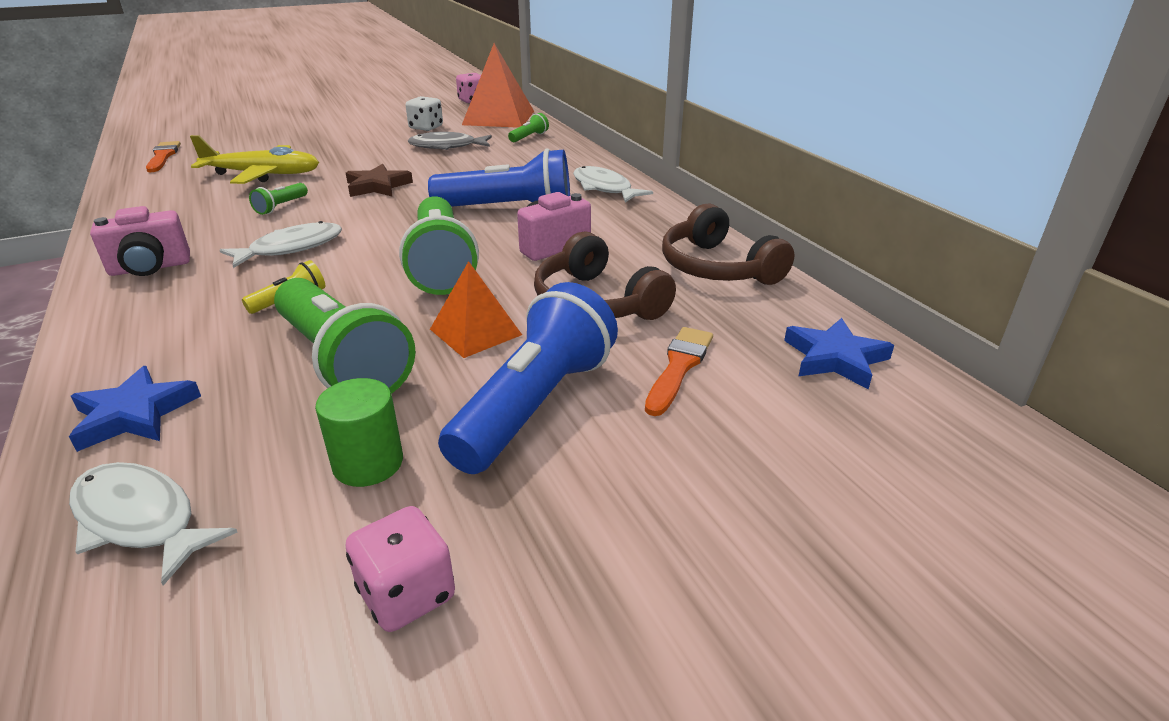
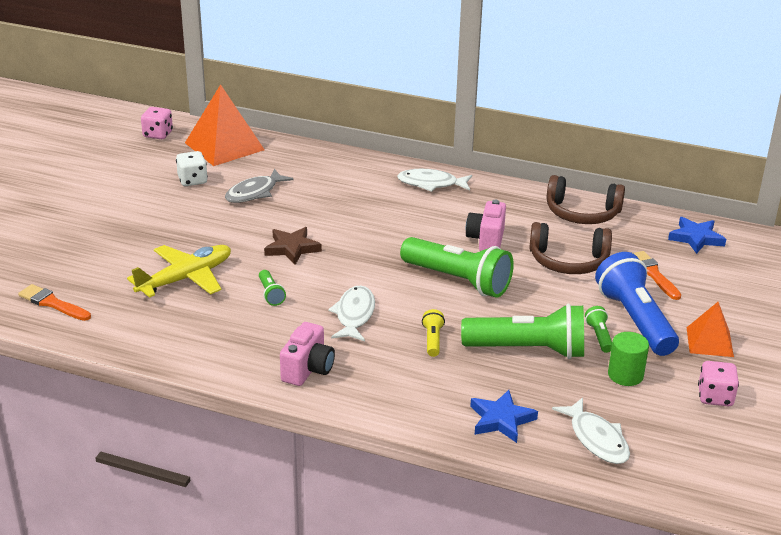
camera: 45 degrees left, 0 degrees up
white fish [69,462,238,586] -> white fish turned 105 degrees counterclockwise [552,397,630,464]
blue flashlight [428,148,570,207] -> none
orange pyramid [430,261,522,358] -> orange pyramid moved to [686,302,734,357]
green flashlight [508,113,549,142] -> green flashlight moved to [585,306,612,353]

